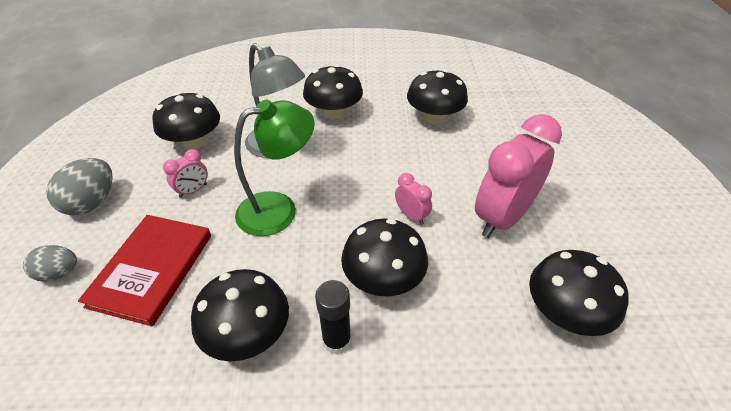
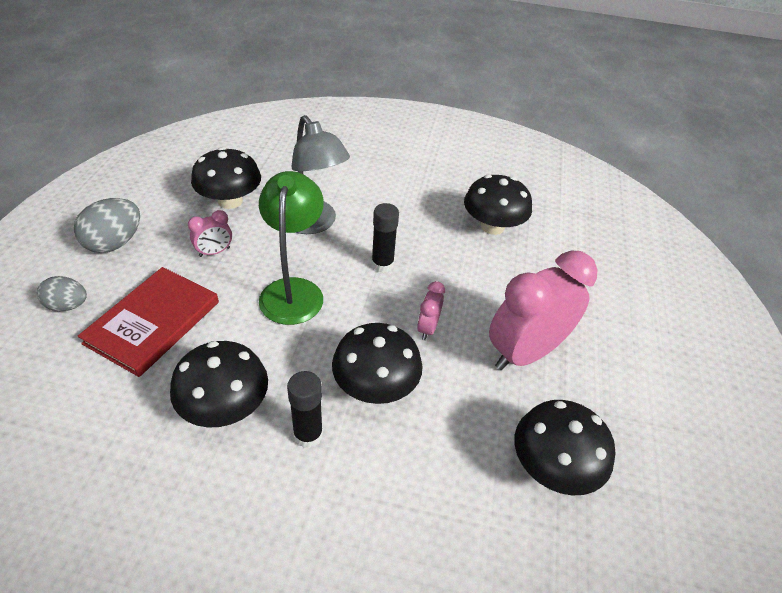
camera: 10 degrees right, 0 degrees up
green lamp [234,99,315,236] -> green lamp turned 75 degrees counterclockwise [259,171,324,325]
black mushroom [303,64,363,119] -> none
pink clock [395,173,432,225] -> pink clock turned 135 degrees counterclockwise [417,281,445,340]
none -> black glue stick [371,203,399,273]

